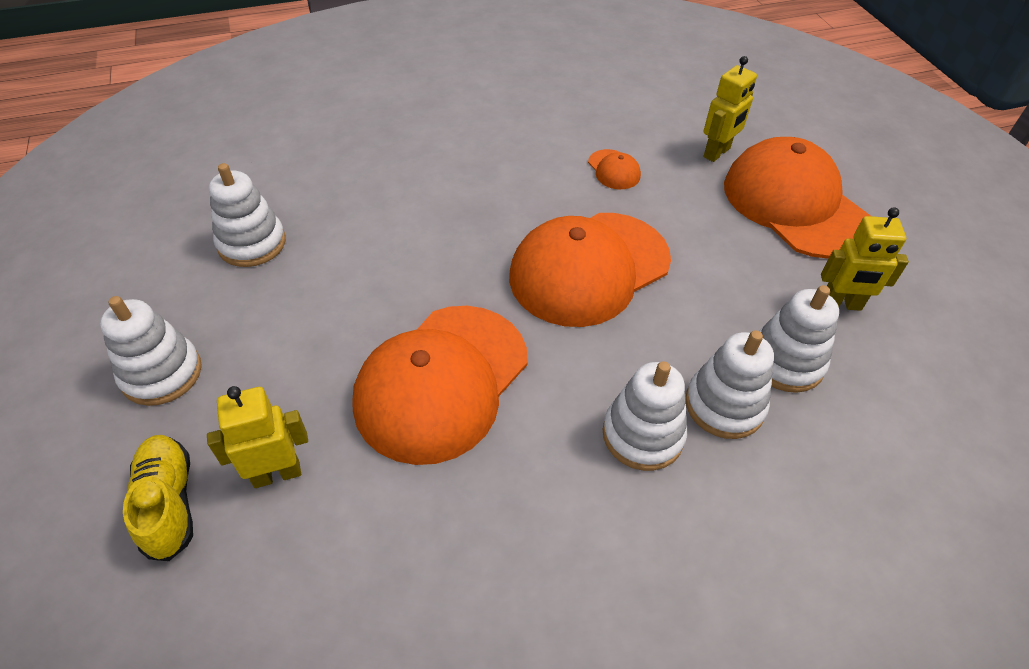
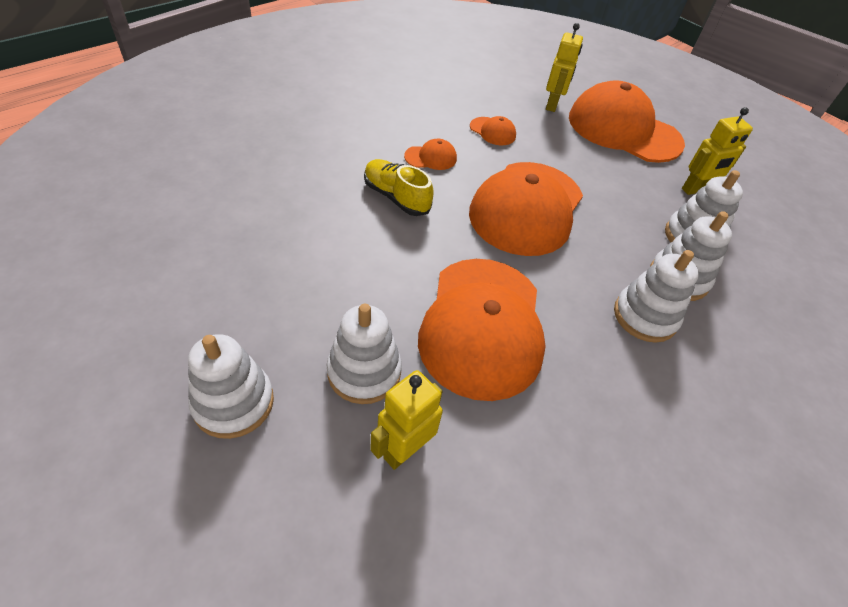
camera: 30 degrees left, 0 degrees up
yellow shoe [123,435,193,561] -> yellow shoe moved to [364,159,434,216]
white stacking toy [209,163,286,267] -> white stacking toy moved to [327,304,402,404]
none -> orange cap [404,139,457,170]

